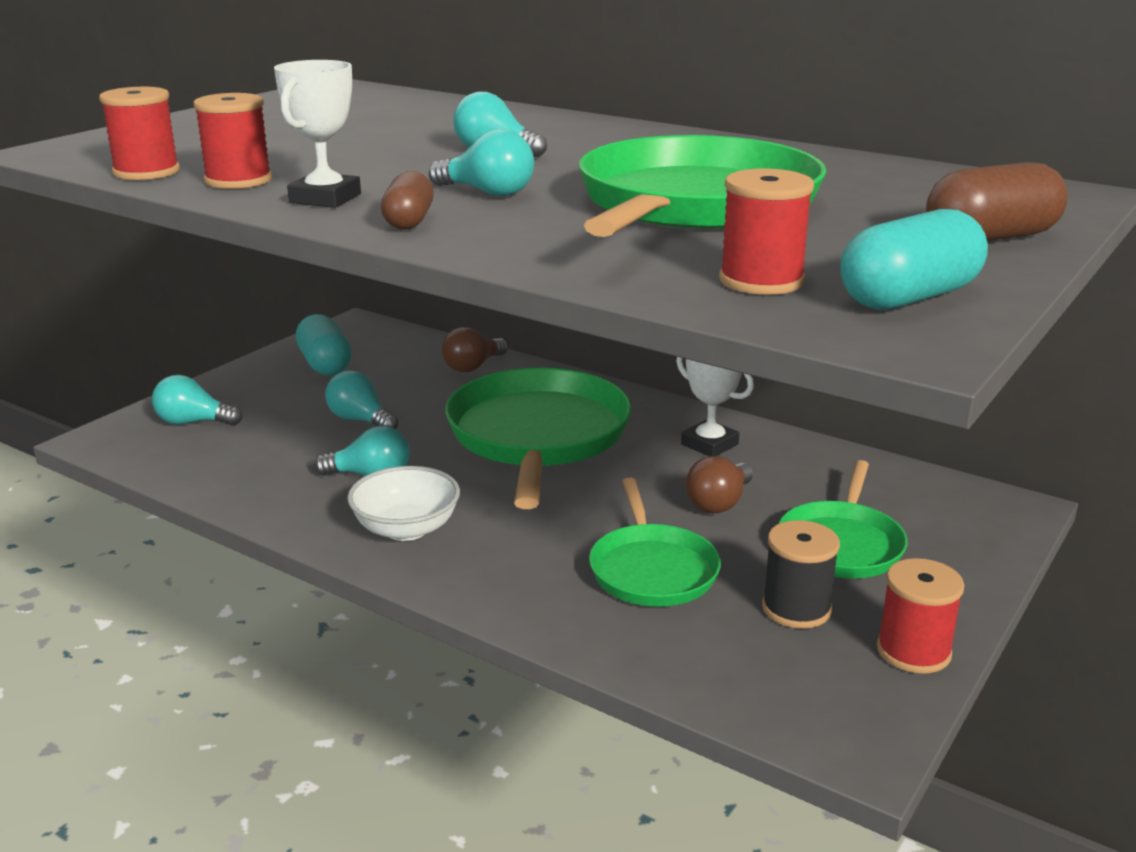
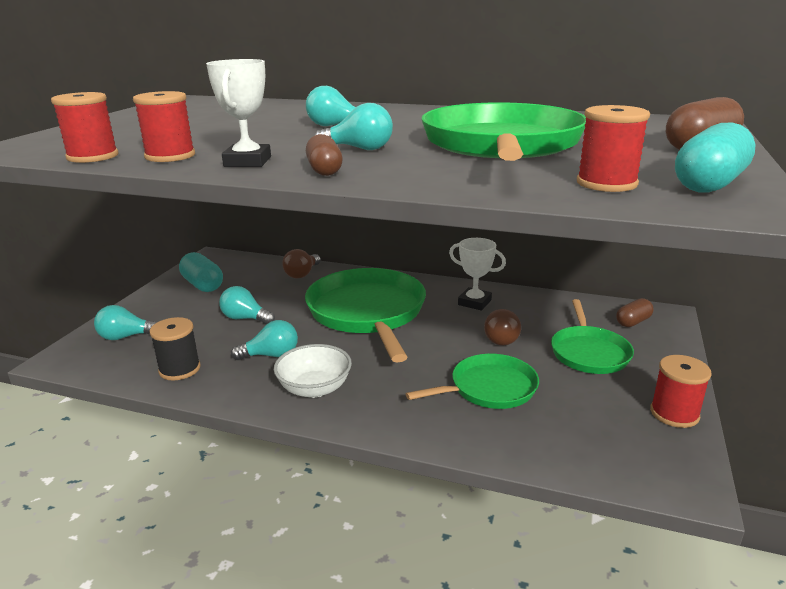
camera: 15 degrees left, 0 degrees up
green pan [589,478,721,607] -> green pan turned 90 degrees counterclockwise [406,354,539,409]
black spool [762,520,840,629] -> black spool moved to [150,317,201,380]
none -> brown capsule [616,298,654,327]

